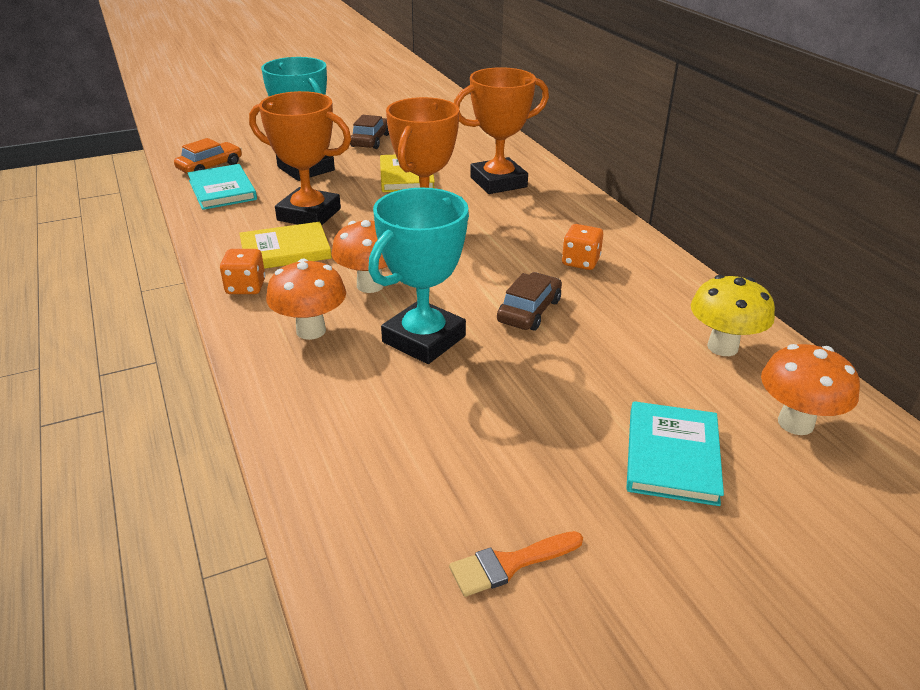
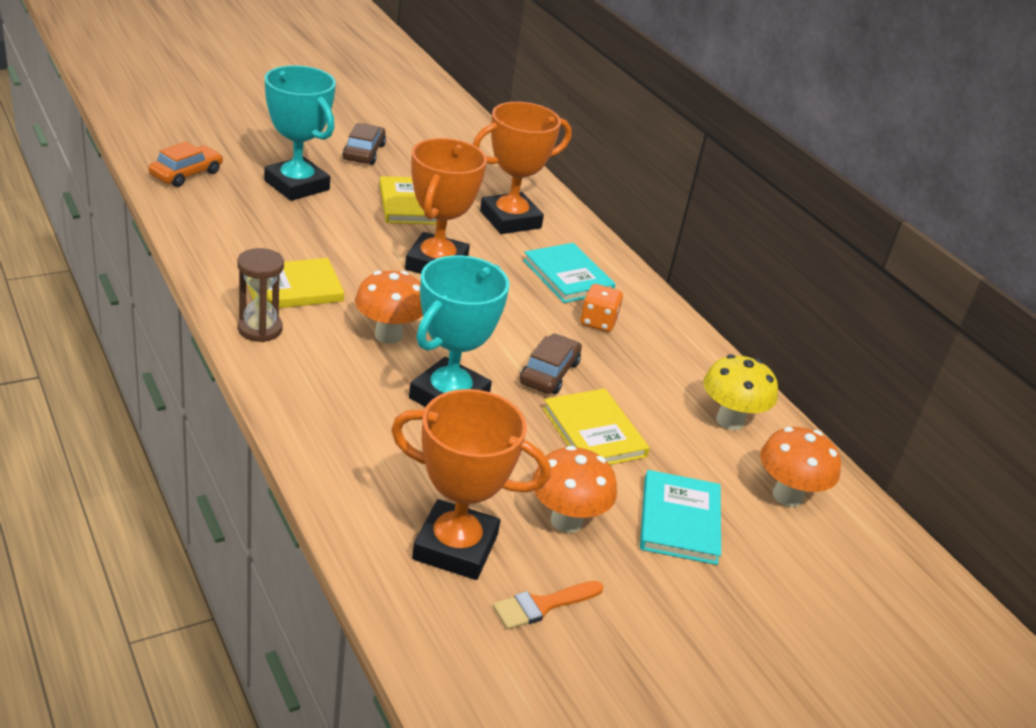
camera: 10 degrees left, 0 degrees up
turquoise book [188,164,257,210] -> turquoise book moved to [523,243,616,303]
orange dice [220,249,265,294] -> brown hourglass [237,248,284,342]
orange trophy [249,91,351,225] -> orange trophy moved to [391,389,551,580]
orange mushroom [266,259,346,340] -> orange mushroom moved to [532,446,617,533]
none -> yellow book [543,388,650,465]

